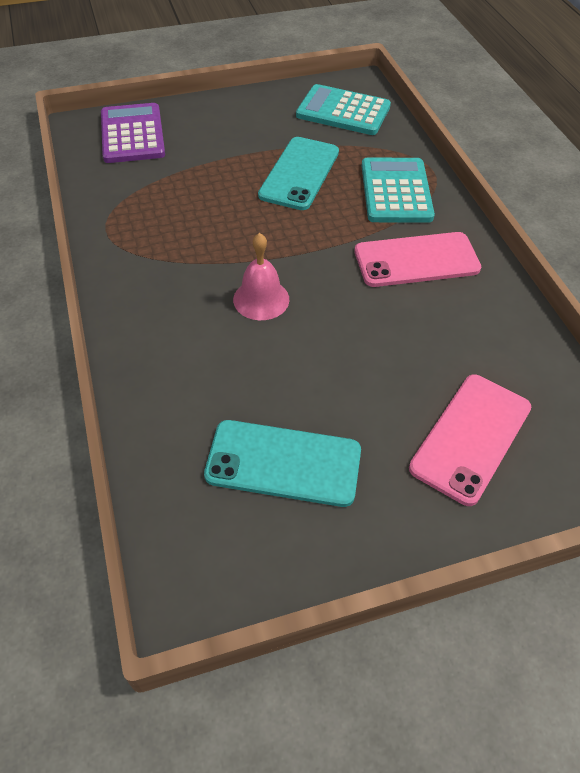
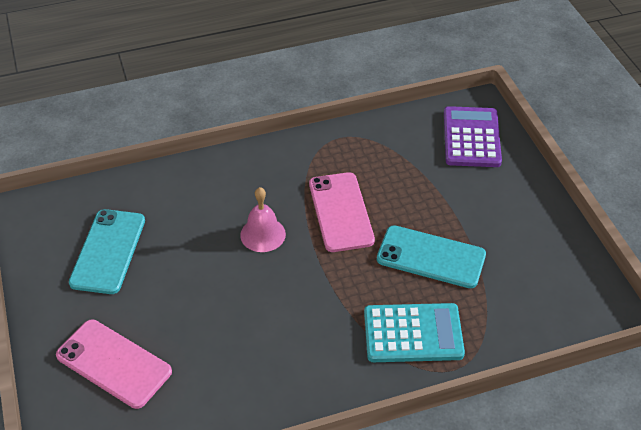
camera: 90 degrees right, 5 degrees down
purple calculator [101,103,165,163] -> purple calculator turned 75 degrees counterclockwise [444,106,502,167]
turquoise calculator [296,84,391,135] -> none
pink phone [354,232,481,287] -> pink phone moved to [309,172,375,252]

